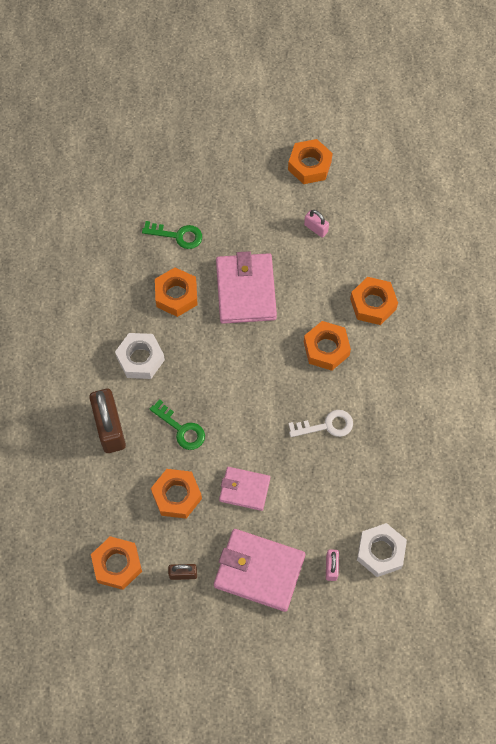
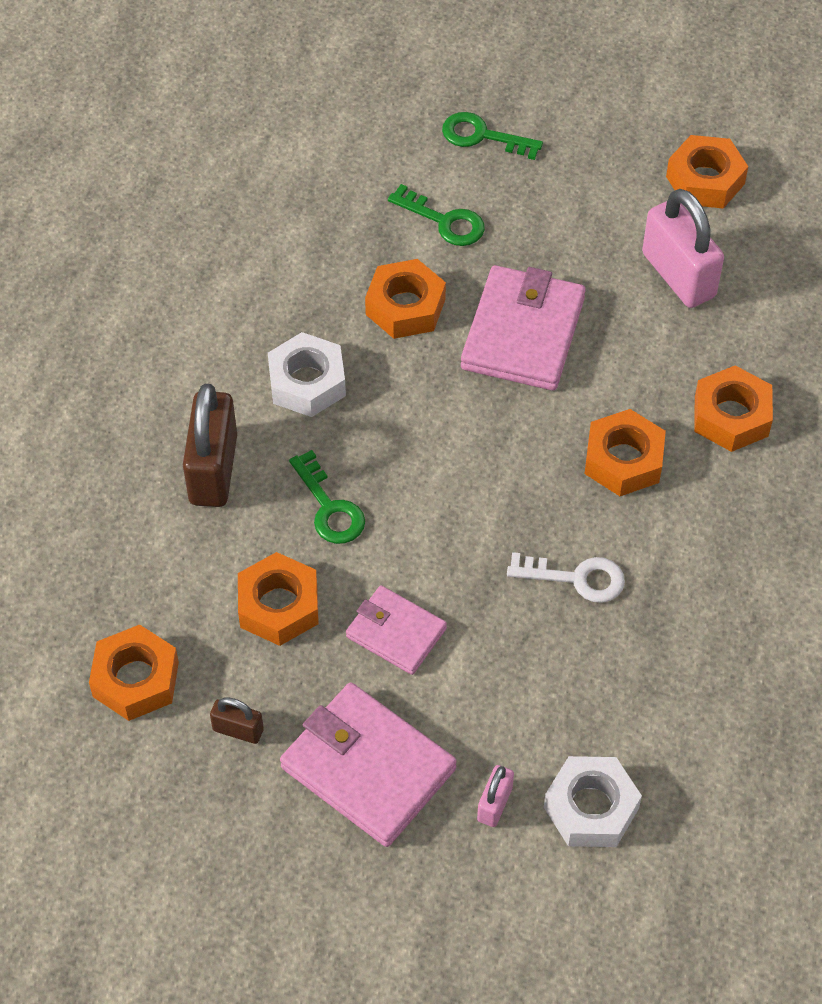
camera: 20 degrees right, 10 degrees down
pink padlock [304,210,329,238] -> pink padlock [642,189,724,308], size x2.04
none -> green key [442,112,543,160]

